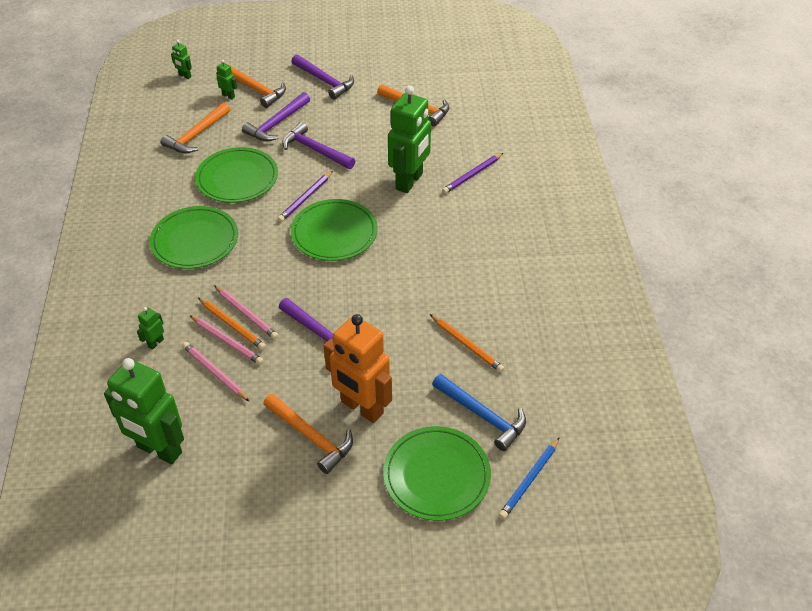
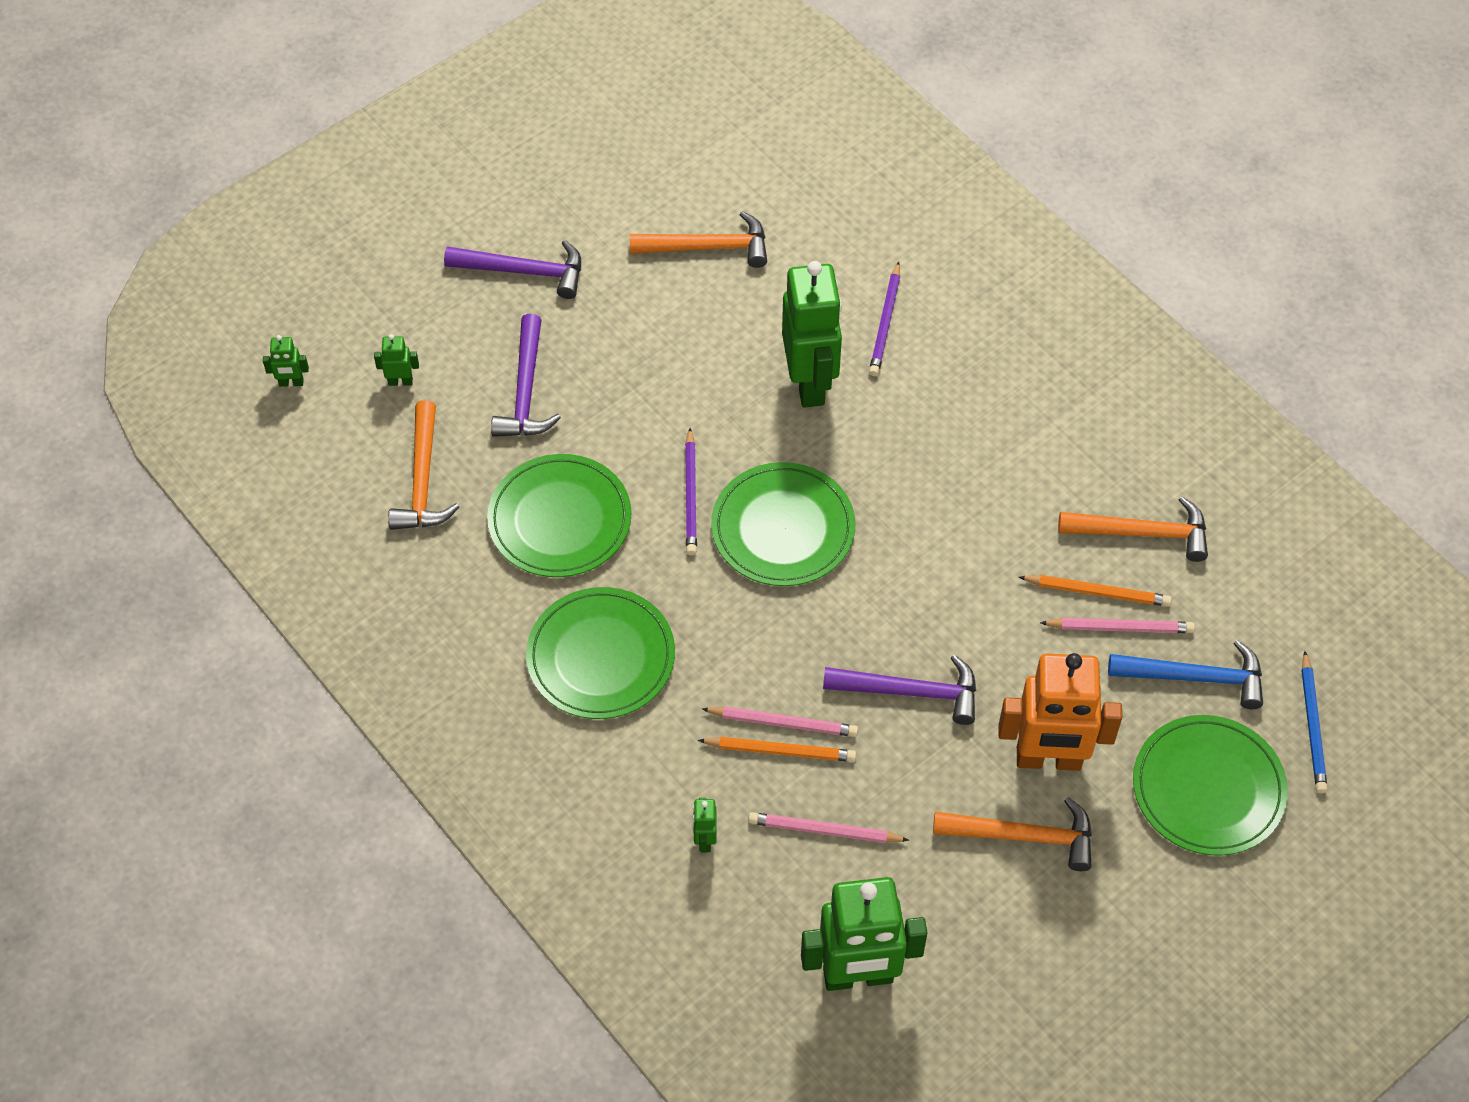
camera: 35 degrees left, 10 degrees up
pink pencil [189,315,264,365] -> pink pencil moved to [1040,618,1195,633]
orange hammer [228,64,286,108] -> orange hammer moved to [1058,496,1208,562]
purple hammer [282,122,355,169] -> none

